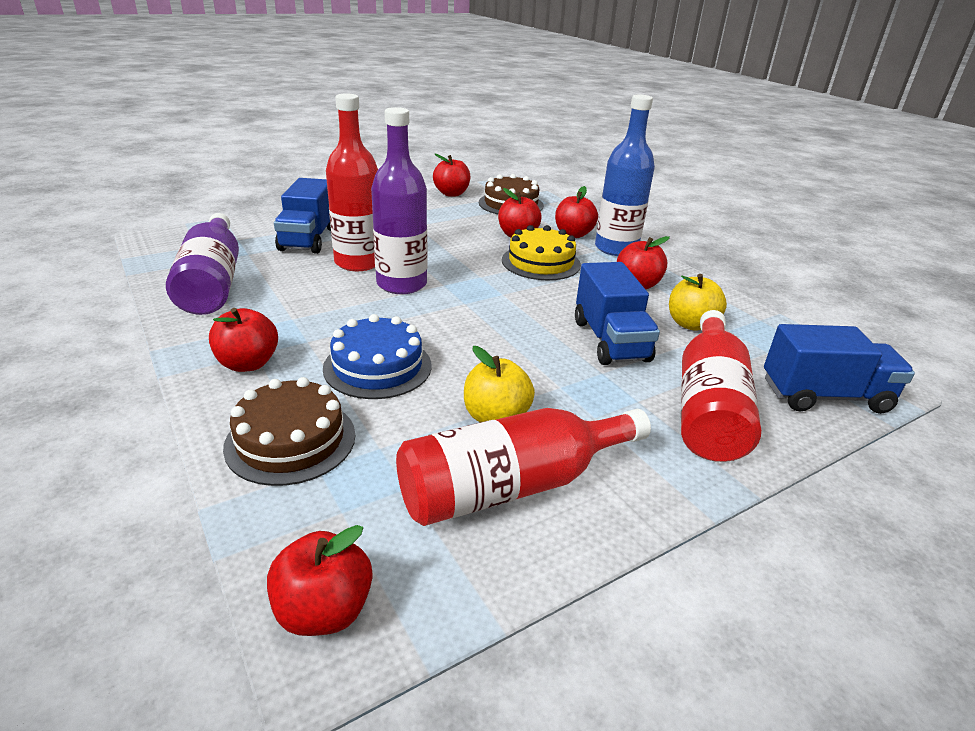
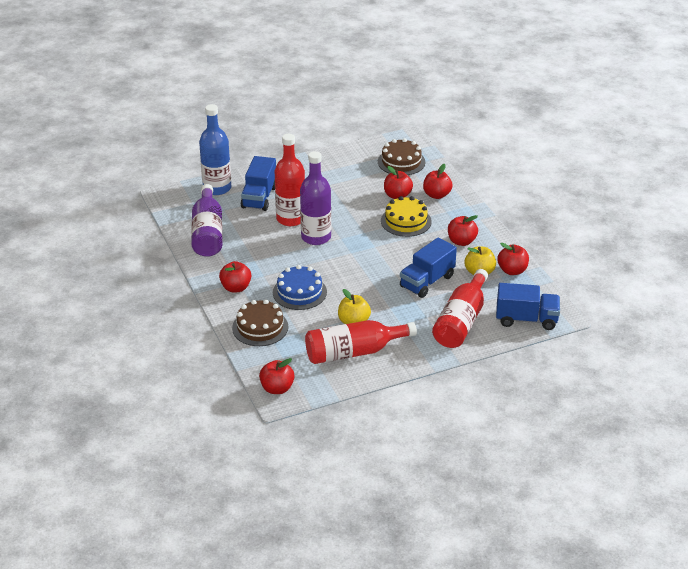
camera: 10 degrees right, 5 degrees up
red apple [433,154,470,197] -> red apple moved to [497,243,529,275]
blue truck [575,262,660,365] -> blue truck turned 45 degrees clockwise [400,238,457,298]
blue bottle [595,95,655,256] -> blue bottle moved to [199,104,231,195]

